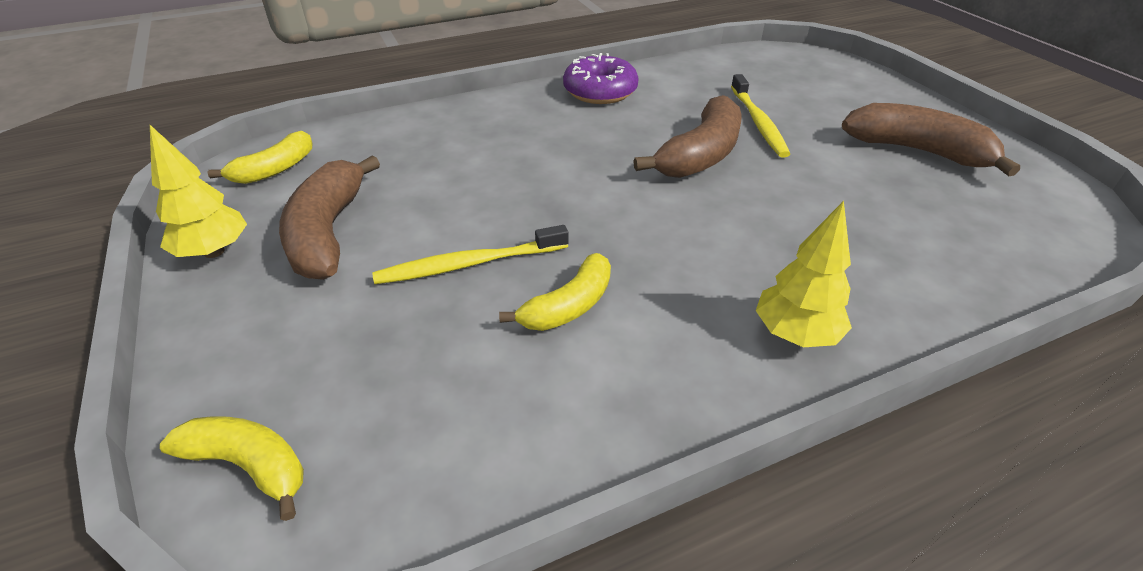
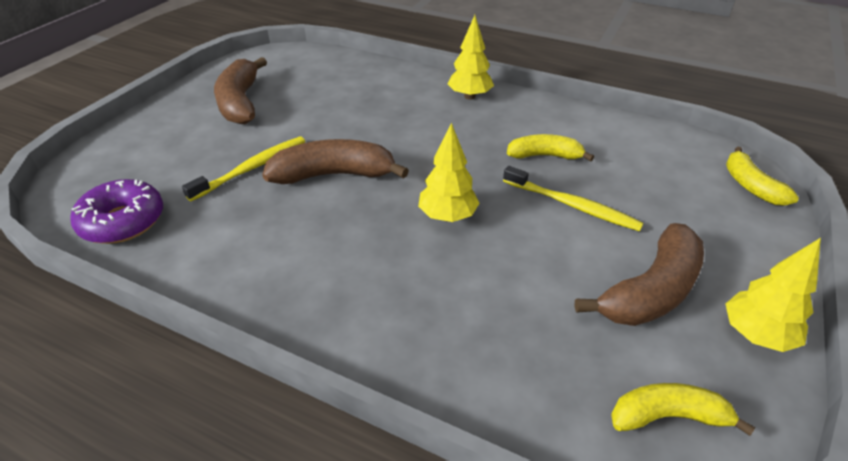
camera: 130 degrees left, 0 degrees up
purple donut [563,53,639,104] -> purple donut moved to [70,179,163,244]
none -> yellow tree [418,123,480,222]

